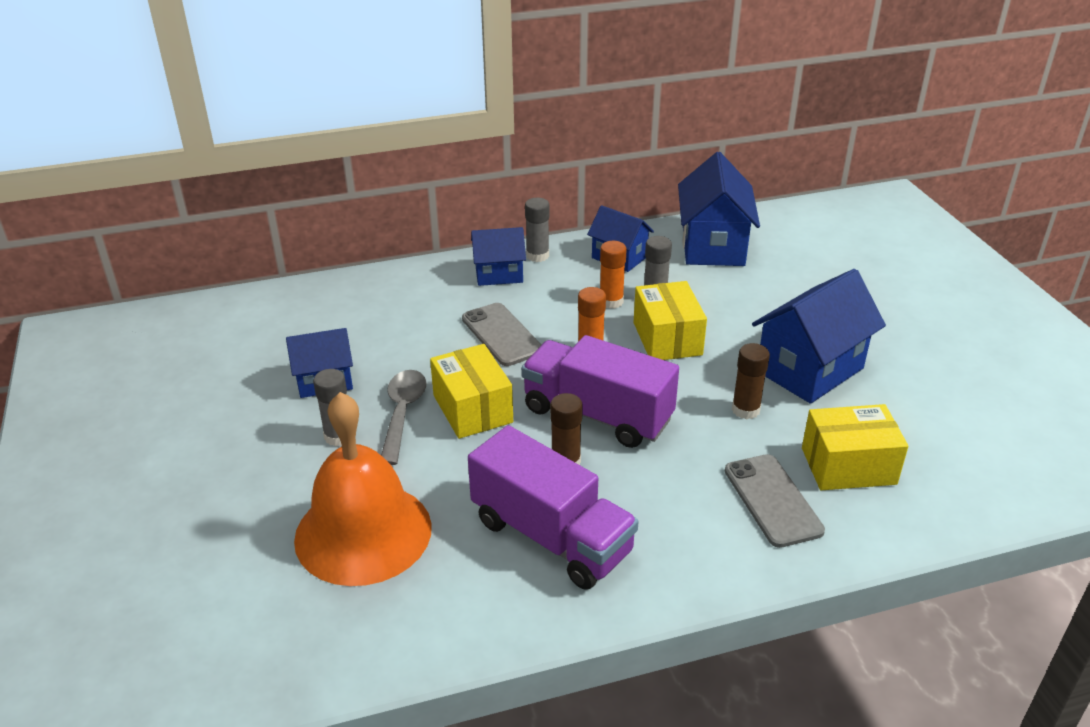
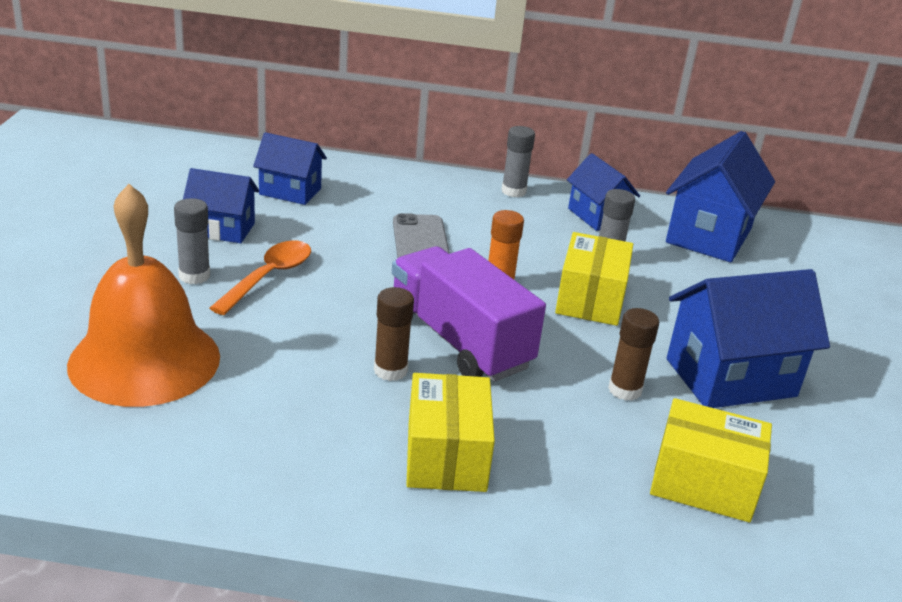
camera: 20 degrees right, 5 degrees down
grey spoon [381,370,426,465] -> orange spoon [210,241,311,315]
yellow box [430,344,513,439] -> yellow box moved to [406,373,495,492]
purple truck [468,425,639,590] -> none
blue house [471,227,526,286] -> blue house moved to [253,132,327,205]
orange glue stick [600,241,627,309] -> none
grey phone [725,454,825,548] -> none

